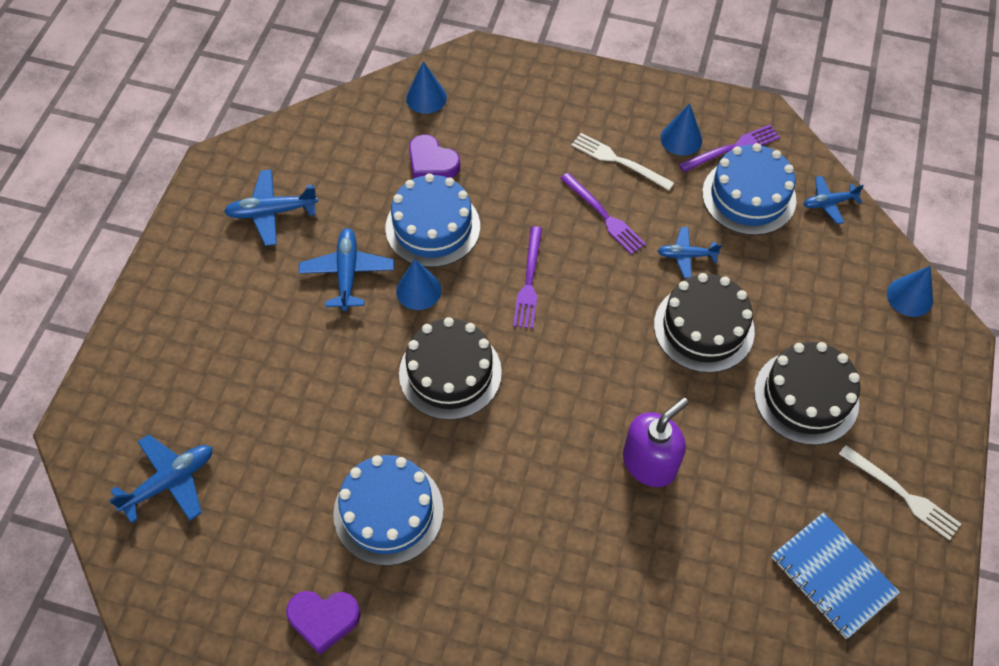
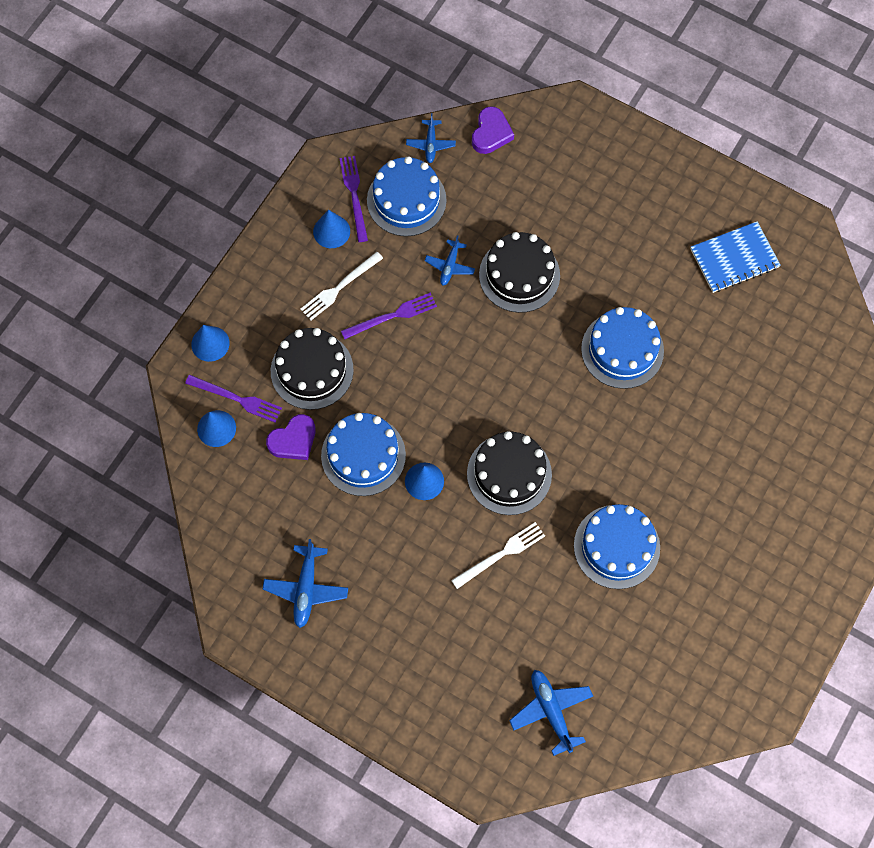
camera: 75 degrees left, 10 degrees up
purple heart [286,591,361,655] -> purple heart moved to [472,106,514,154]
blue plane [298,228,394,311] -> none
purple fork [513,226,542,329] -> purple fork moved to [185,375,282,423]
purple soap dispenser [623,397,689,487] -> blue cake [581,307,664,389]
black cake [754,342,860,445] -> black cake moved to [271,328,354,410]
white fork [839,445,961,540] -> white fork moved to [451,522,545,589]
blue cone [887,266,933,317] -> blue cone moved to [191,325,230,362]

